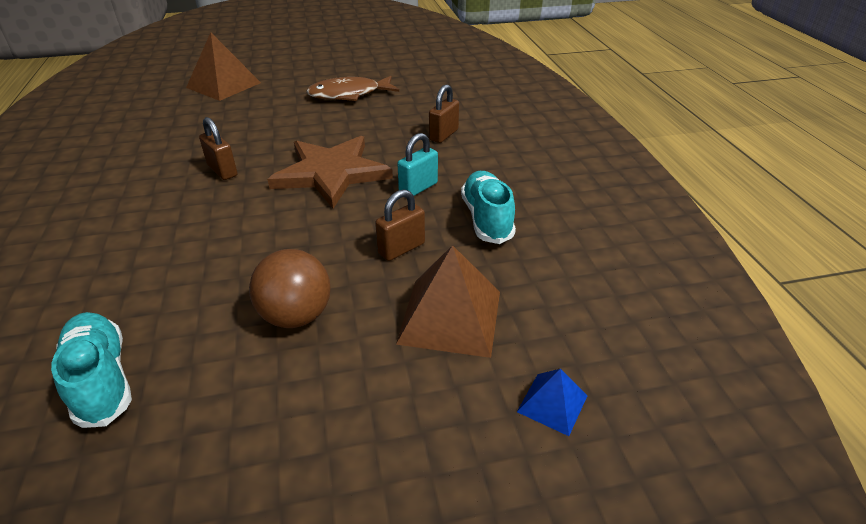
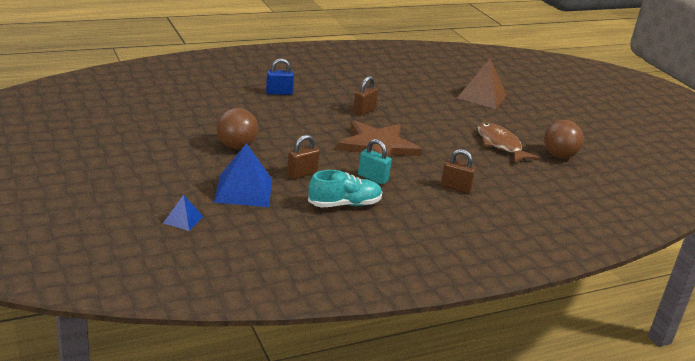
camera: 75 degrees right, 10 degrees down
turquoise shoe [51,312,132,428] -> none
brown padlock [375,190,425,261] -> brown padlock turned 75 degrees counterclockwise [287,135,320,179]
brown pyramid [396,245,500,358] -> blue pyramid [214,143,272,207]
none -> blue padlock [266,58,294,95]
none -> brown ball [544,120,584,159]

